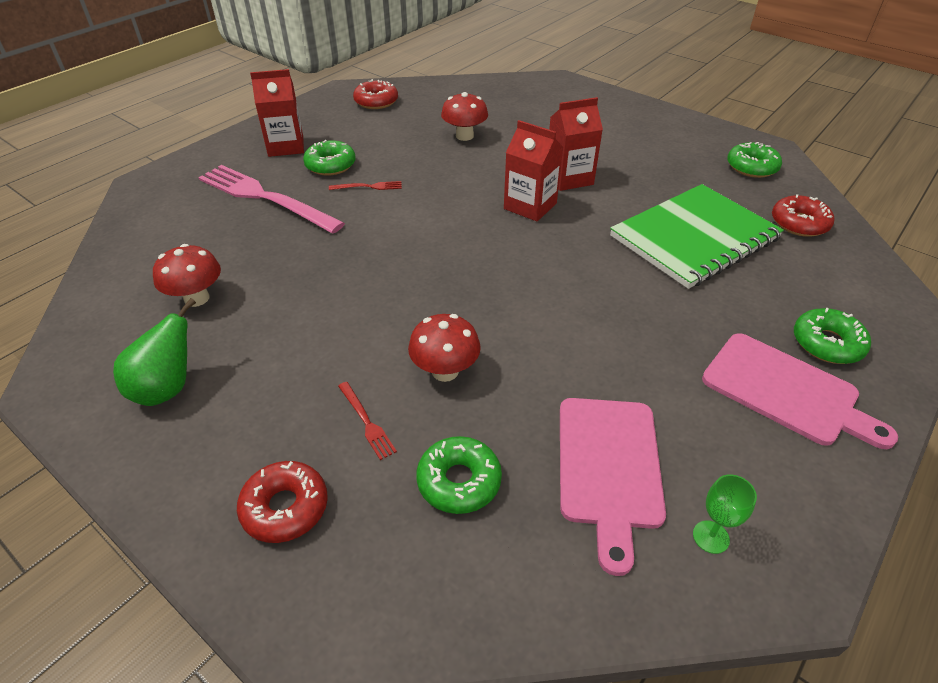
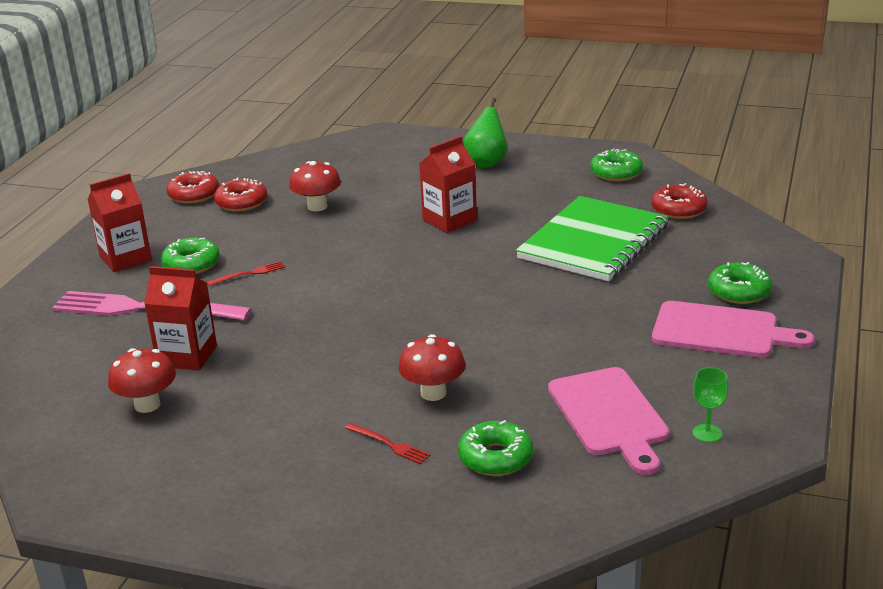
camera: 20 degrees left, 15 degrees down
green pear [113,298,196,406] -> green pear moved to [463,98,507,168]
red donut [237,461,328,543] -> red donut moved to [214,178,267,212]
red carton [504,120,563,221] -> red carton moved to [144,266,217,371]

